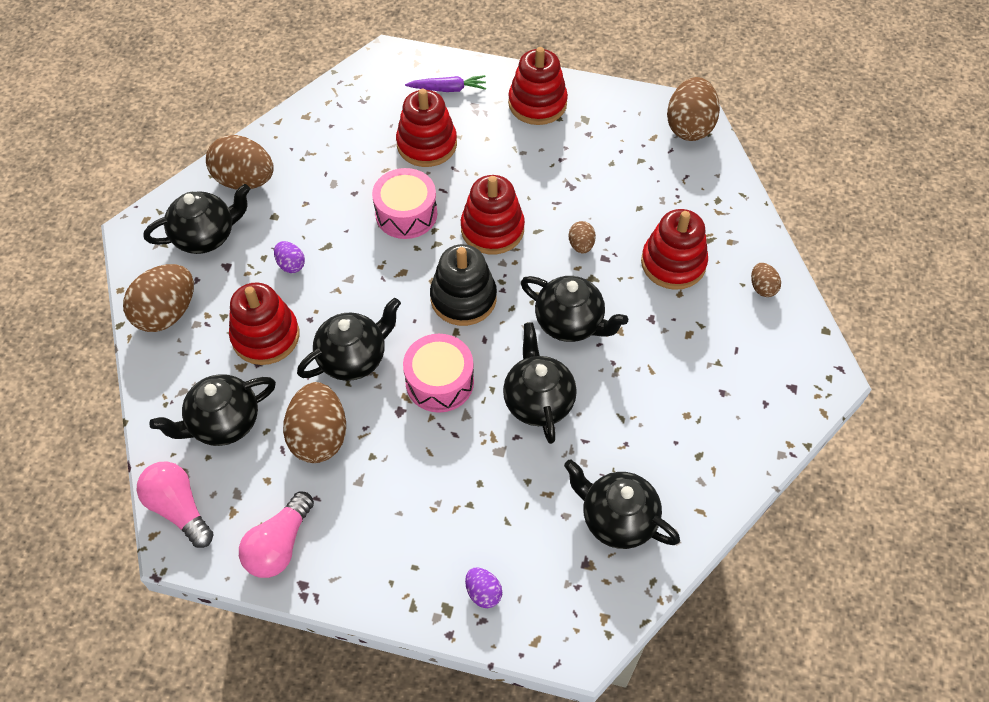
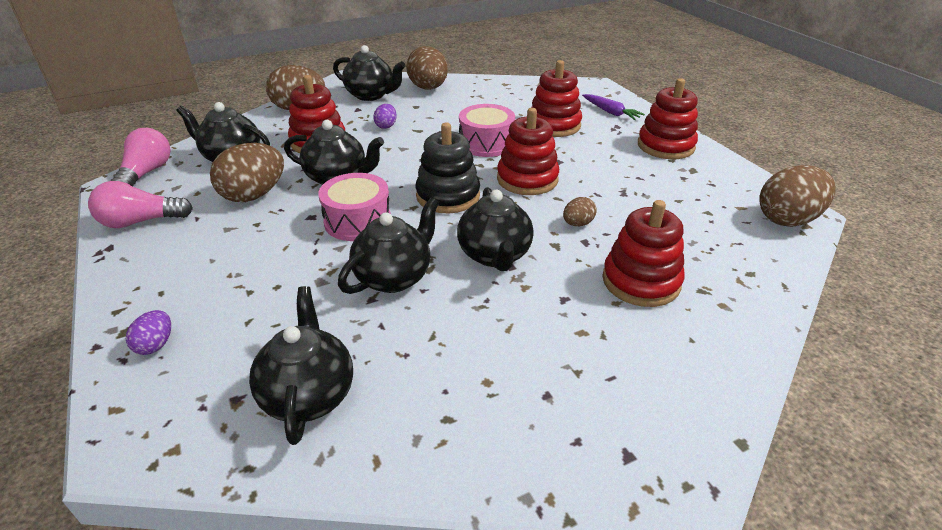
camera: 50 degrees right, 20 degrees down
brown egg [751,263,781,297] -> none

